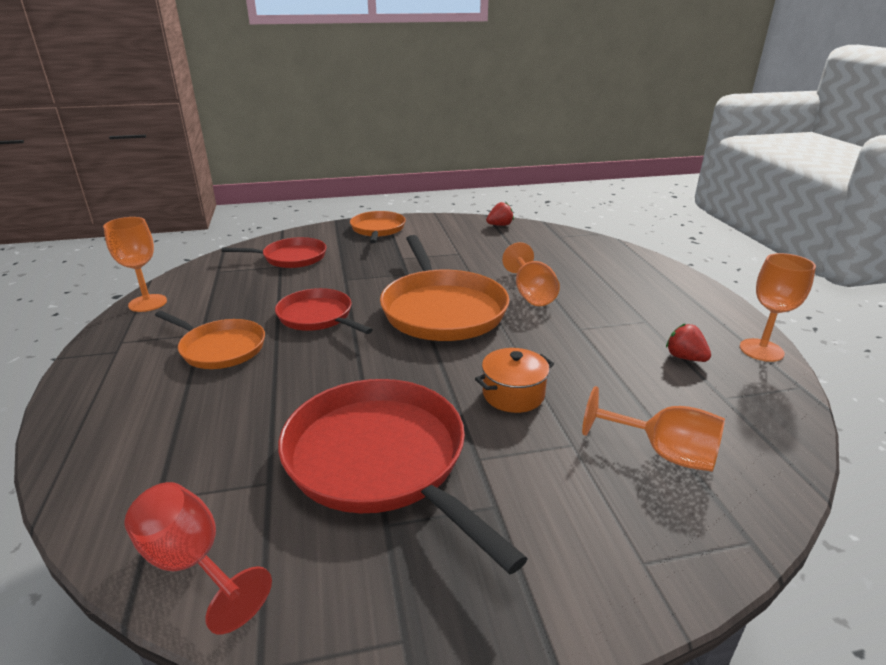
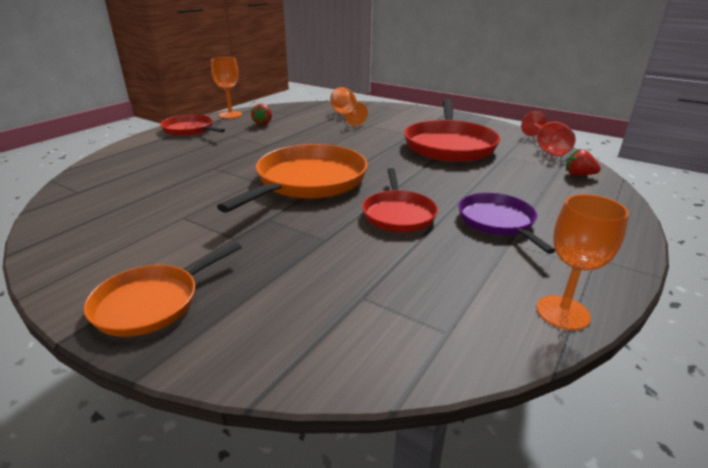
camera: 135 degrees left, 0 degrees up
orange pan [155,311,265,369] -> purple pan [458,193,555,254]
red pan [221,237,327,268] -> red pan moved to [160,115,225,136]
orange pot [475,348,554,413] -> none
red strawberry [486,202,514,226] -> red strawberry moved to [566,149,601,176]
orange goblet [502,242,560,306] -> none

